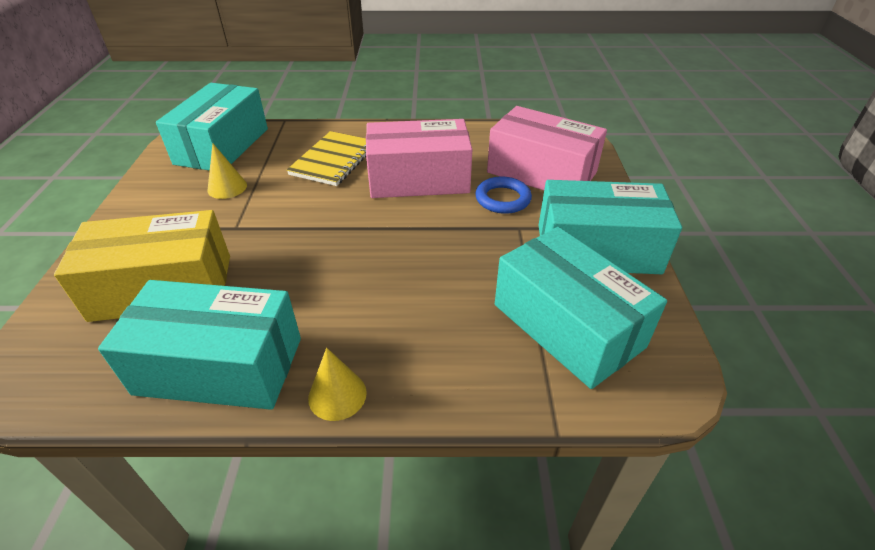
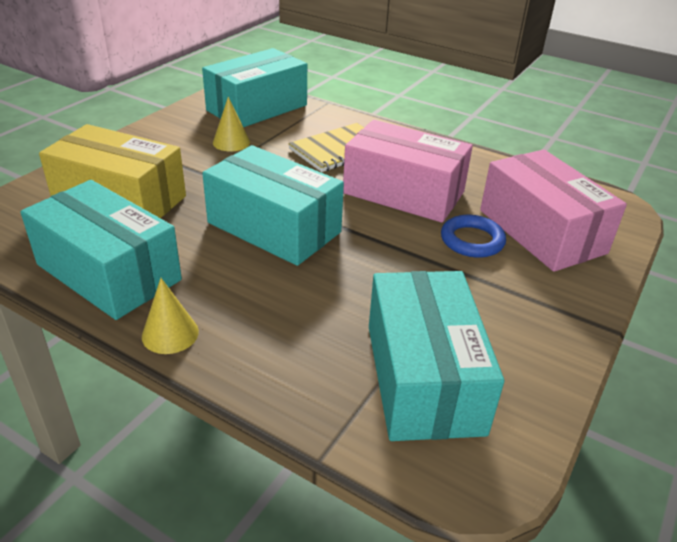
camera: 30 degrees right, 5 degrees down
turquoise box [539,180,682,274] -> turquoise box moved to [202,145,344,266]

